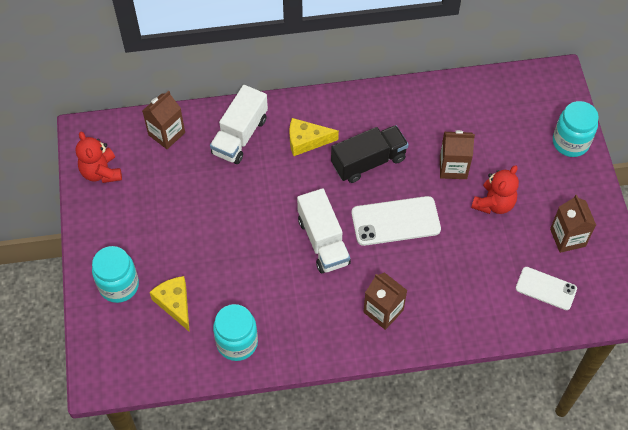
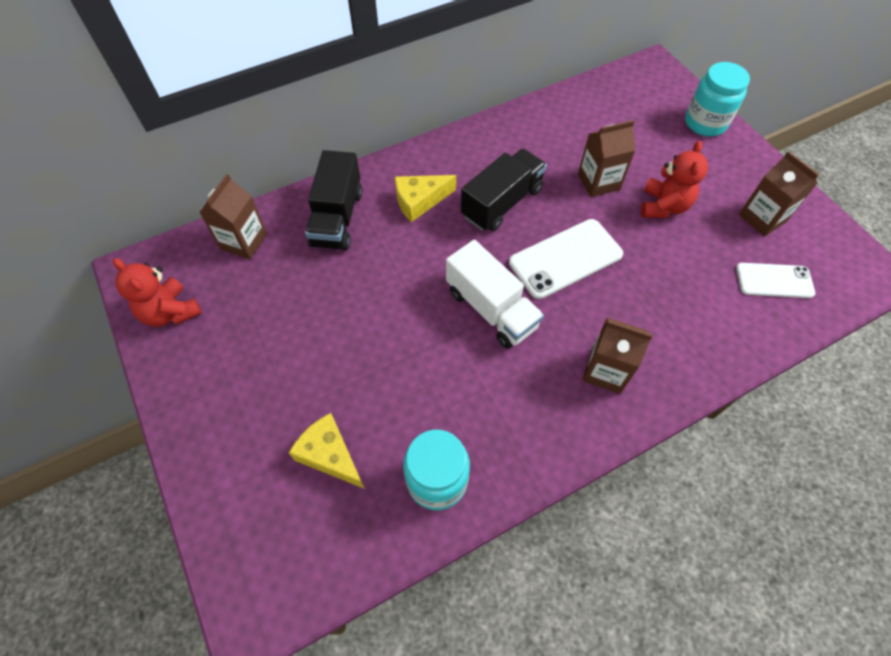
camera: 20 degrees left, 0 degrees up
turquoise jar [92,246,139,303] -> none
white truck [210,85,268,164] -> black truck [305,150,362,250]

